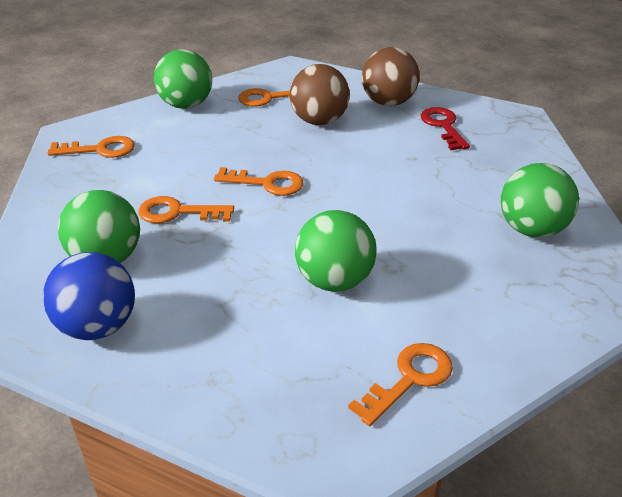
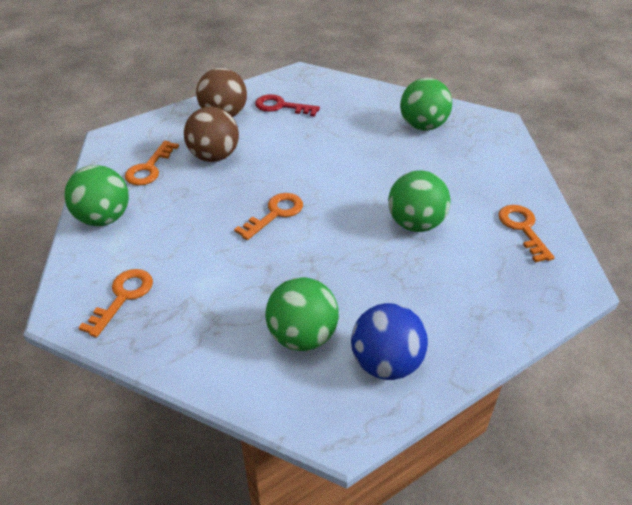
camera: 60 degrees left, 5 degrees up
orange key [138,196,234,223] -> none

